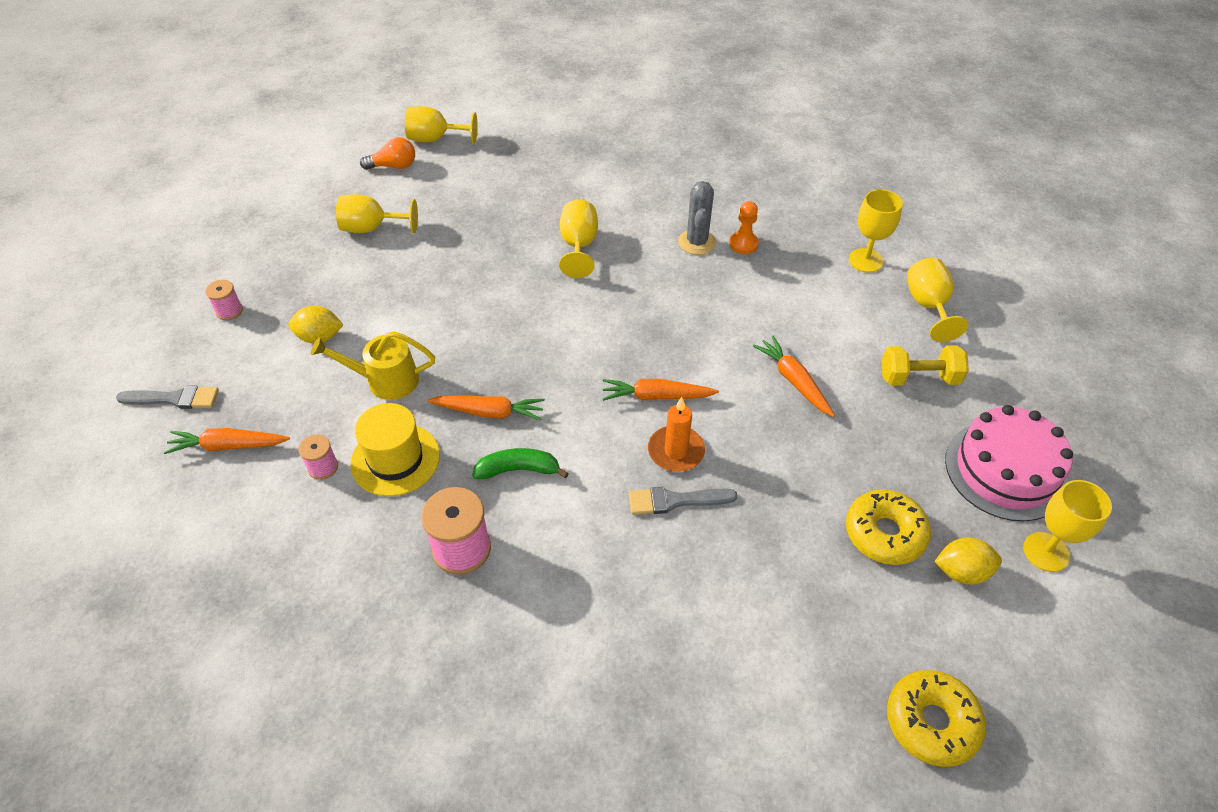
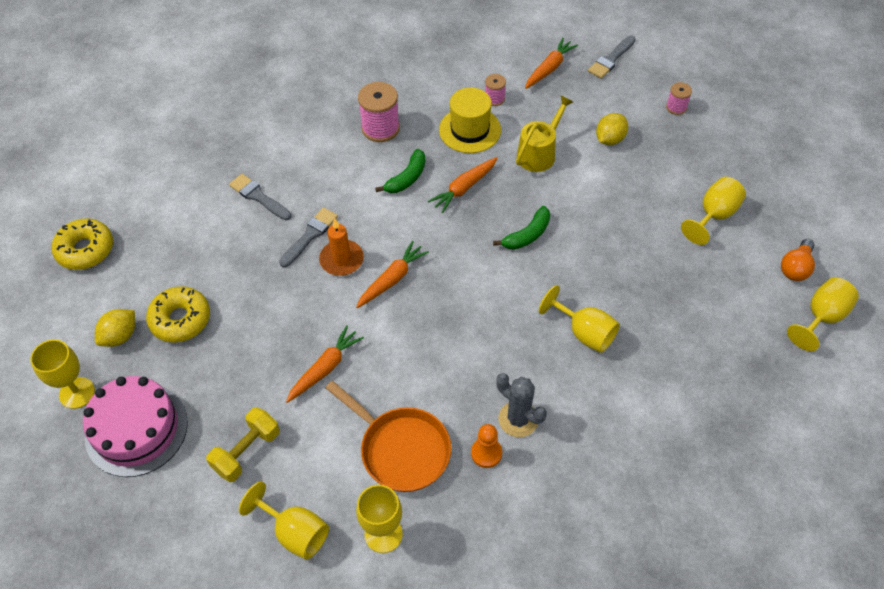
camera: 130 degrees right, 5 degrees up
orange carrot [753,336,835,417] -> orange carrot turned 60 degrees counterclockwise [286,326,364,403]
none -> grey brush [229,174,291,220]
none -> orange pan [326,381,451,492]
none -> green banana [493,206,550,250]

